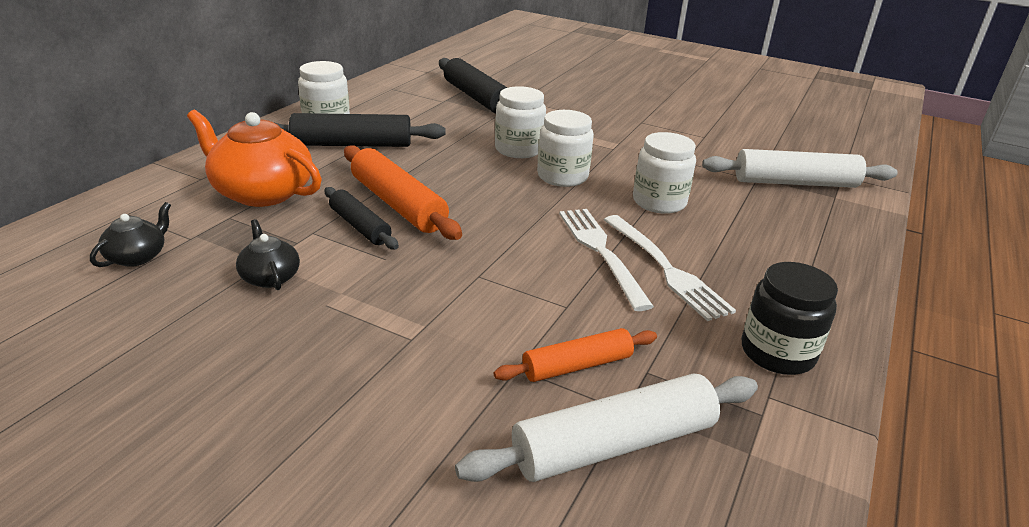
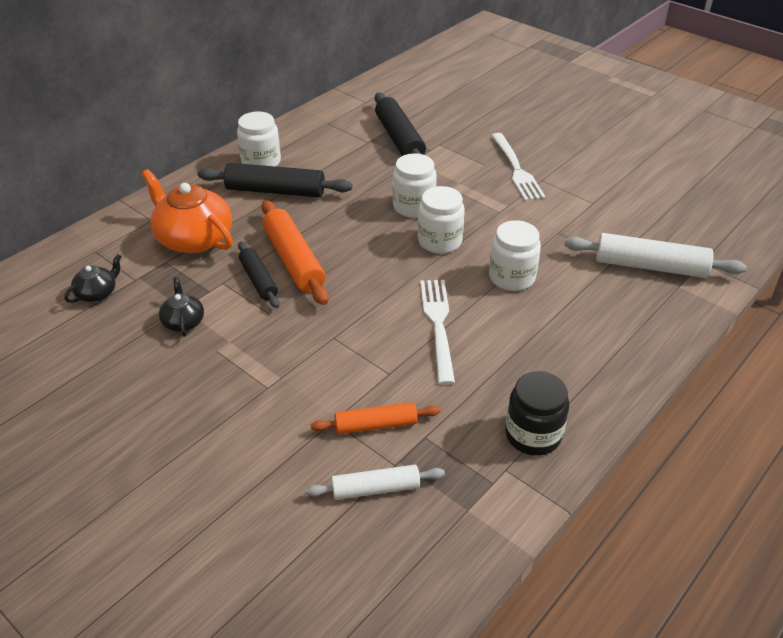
camera: 15 degrees right, 10 degrees up
white rolling pin [455,373,758,482] -> white rolling pin [306,465,445,500], size x0.61
white fork [604,215,736,321] -> white fork moved to [491,133,546,201]

